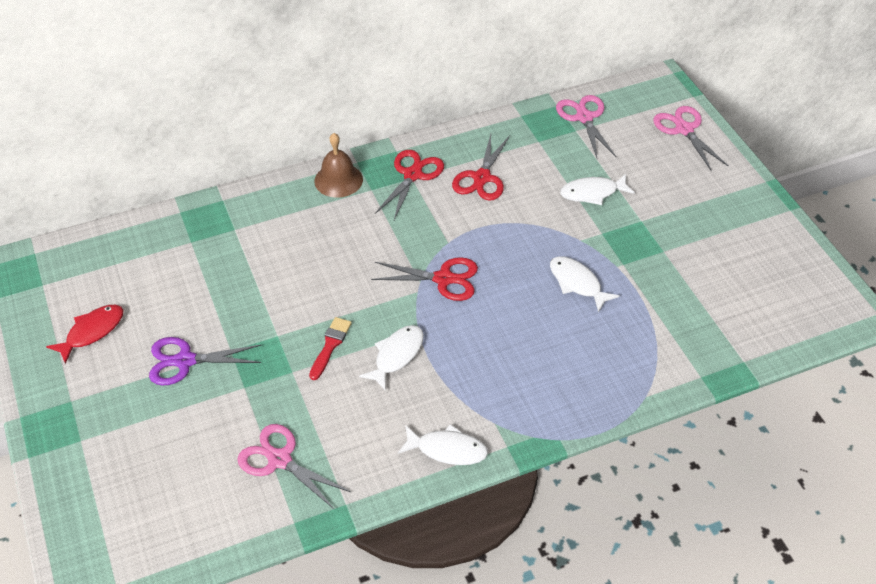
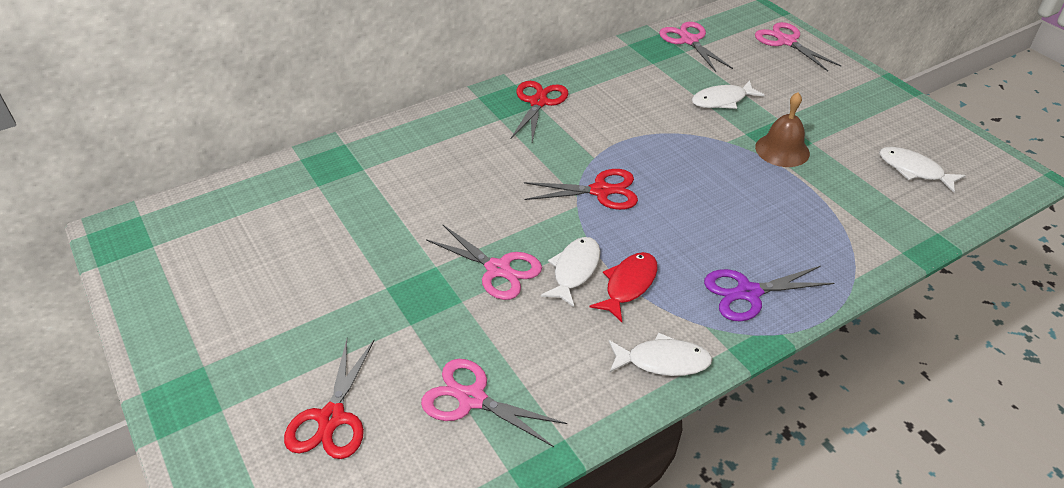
camera: 10 degrees left, 5 degrees down
red fish [46,305,124,364] -> red fish moved to [590,252,658,322]
purple scissors [149,337,261,385] -> purple scissors moved to [704,266,835,321]
red brush [309,317,352,380] -> pink scissors [426,224,542,300]
brown bell [314,133,363,198] -> brown bell moved to [755,92,810,167]
red scissors [452,134,510,201] -> red scissors moved to [284,339,374,459]
white fish [550,256,620,313] -> white fish moved to [879,147,966,193]

